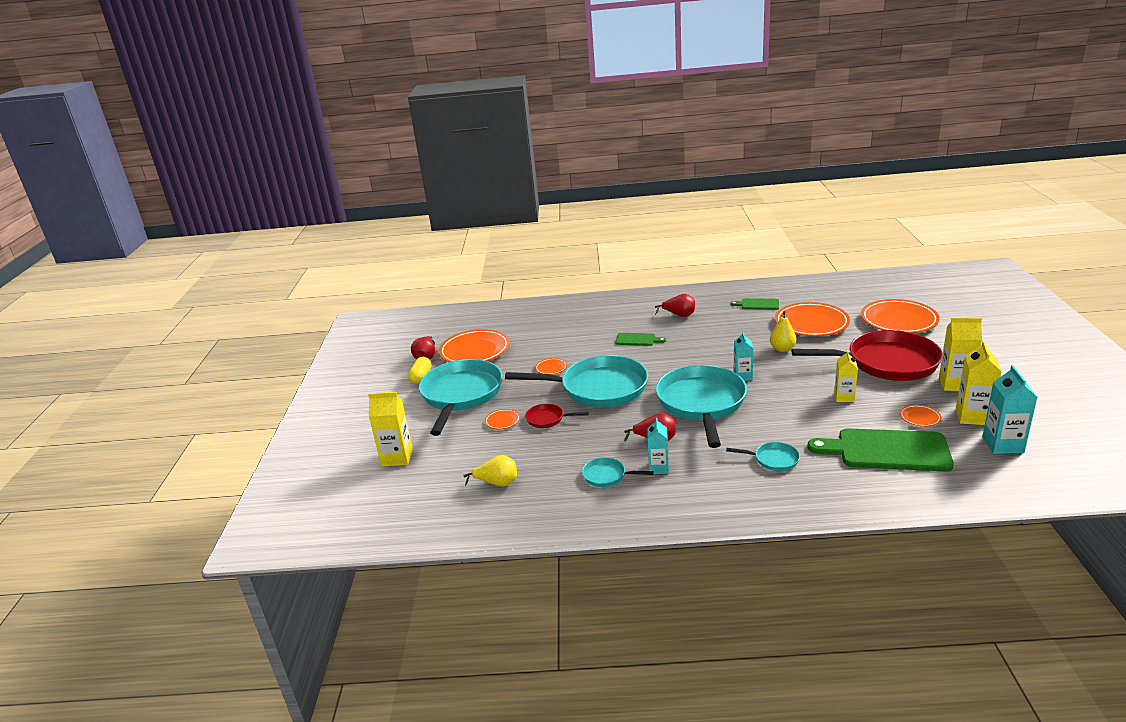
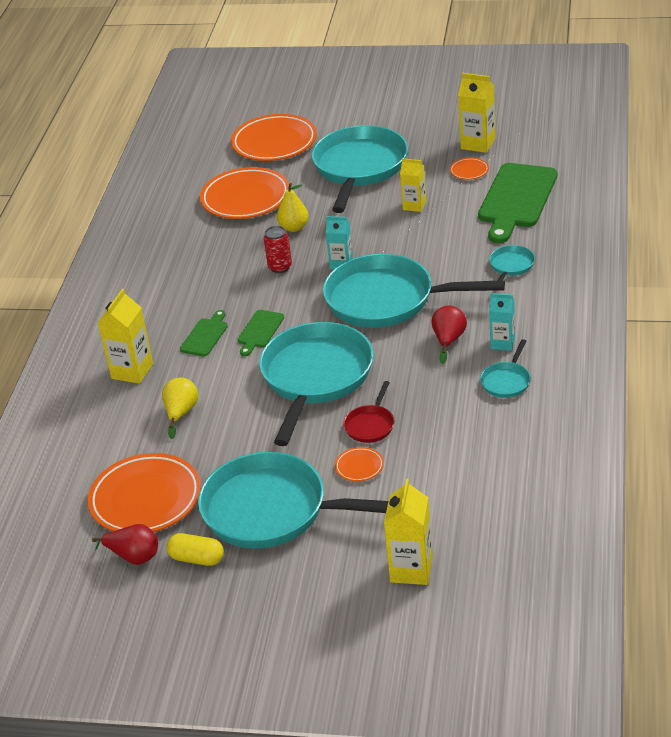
camera: 80 degrees left, 10 degrees up
yellow pear [463,455,517,487] -> yellow pear moved to [162,377,199,439]
orange plate [535,358,567,375] -> none
red pear [655,294,695,317] -> none
green cutting board [730,298,779,310] -> green cutting board moved to [237,310,284,356]
red pan [791,330,943,381] -> turquoise pan [312,125,408,213]
yellow carton [939,317,982,391] -> yellow carton moved to [98,289,153,384]
turquoise carton [982,365,1037,454] -> none
none -> red can [264,226,292,273]

